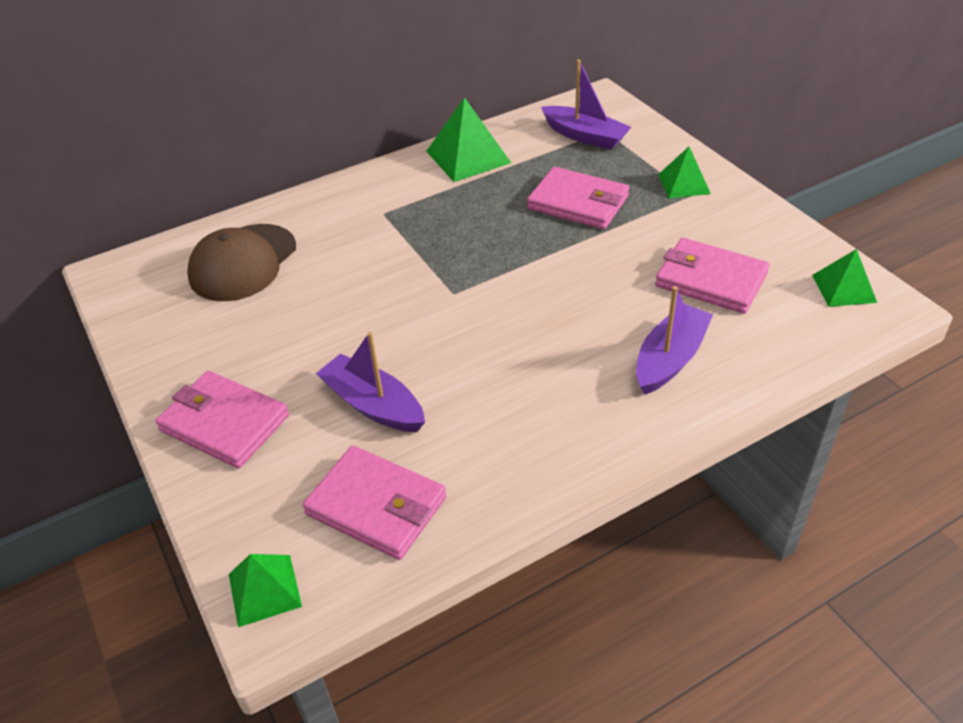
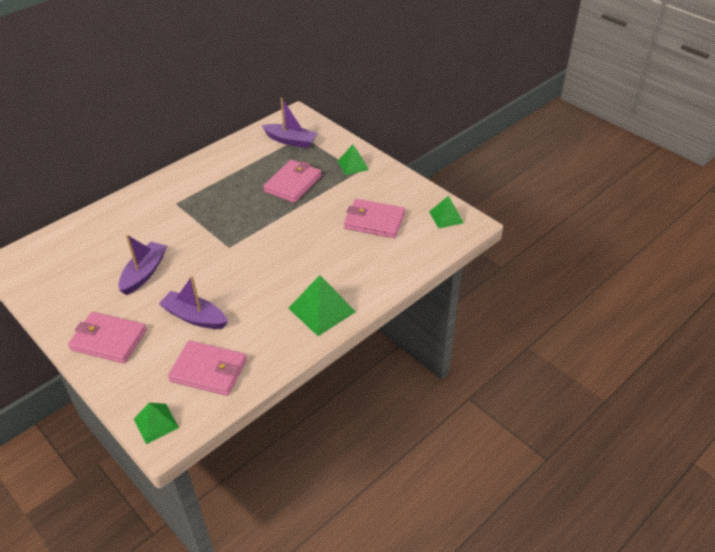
camera: 15 degrees left, 0 degrees up
brown cap [187,224,296,301] -> none
green pyramid [426,97,511,182] -> green pyramid moved to [288,275,356,336]
pink wallet [527,167,629,229] -> pink wallet turned 75 degrees counterclockwise [263,160,322,203]
purple boat [636,286,713,395] -> purple boat moved to [118,235,167,295]

